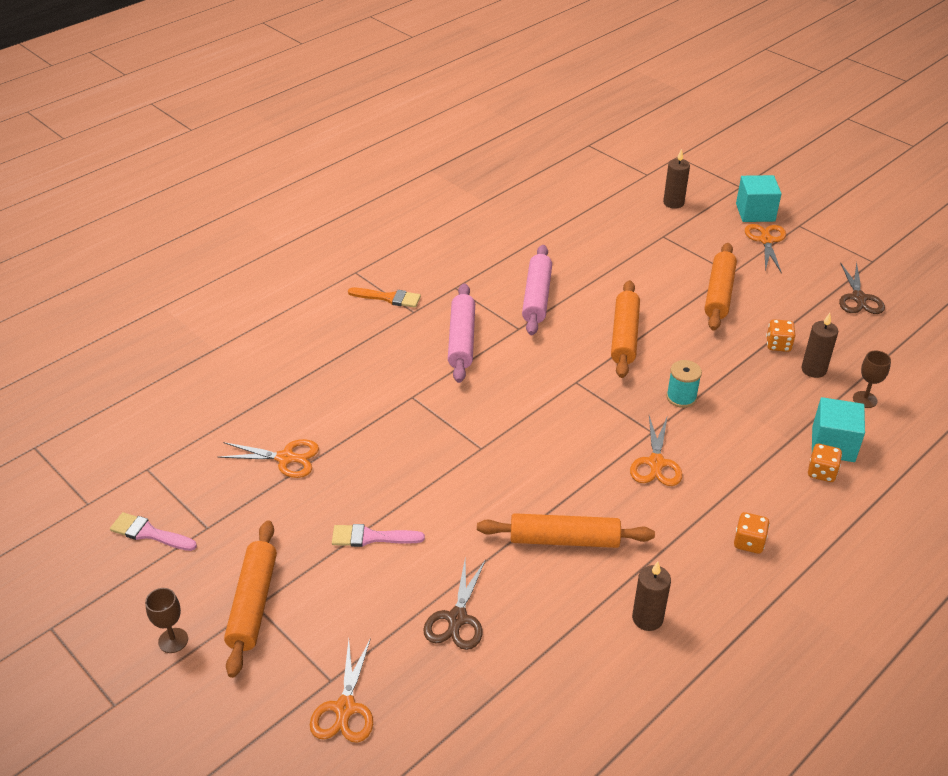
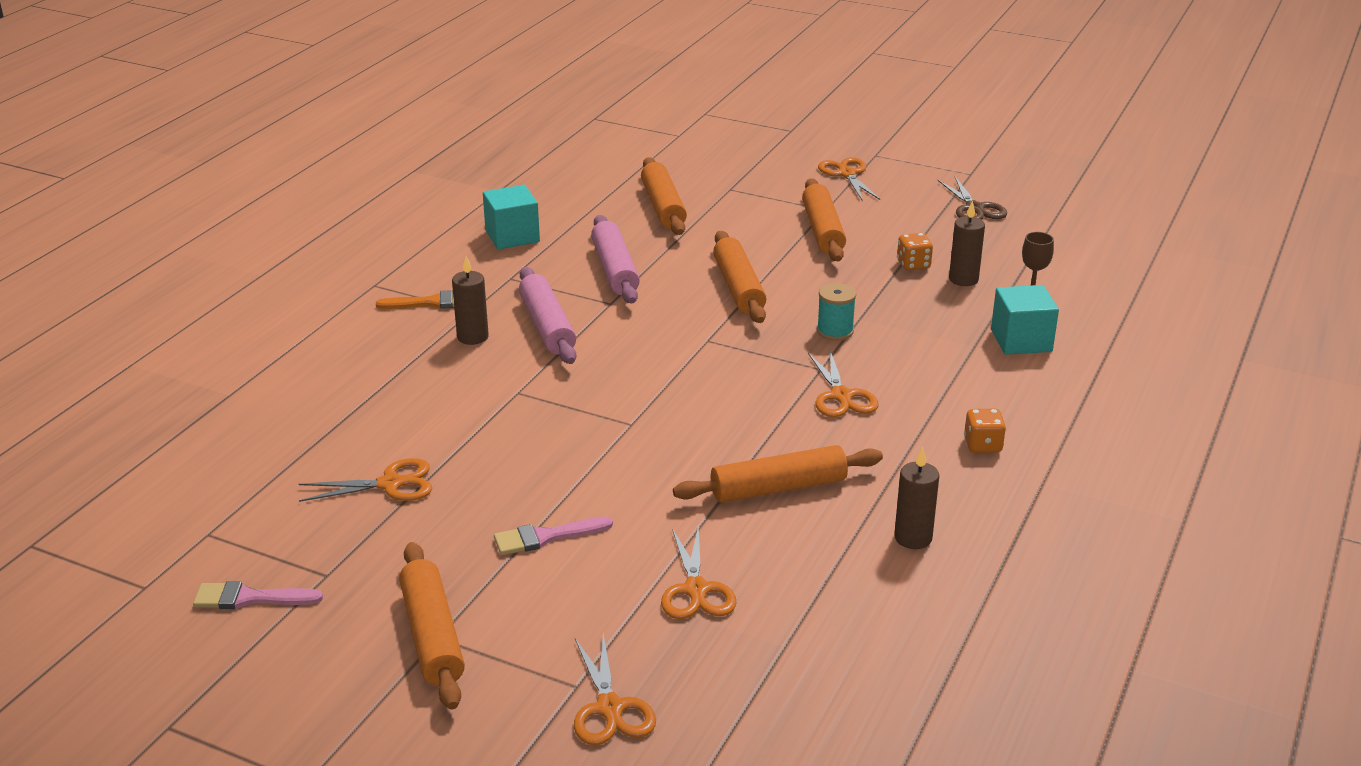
camera: 20 degrees left, 10 degrees down
brown goblet [145,588,188,653] -> none
brown scissors [423,559,486,650] -> orange scissors [661,525,737,619]
brown candle [663,149,690,209] -> brown candle moved to [452,256,489,345]
turquoise cube [736,175,782,222] -> turquoise cube moved to [483,185,540,249]
orange dice [808,444,842,482] -> none
none -> orange rolling pin [641,157,687,235]

